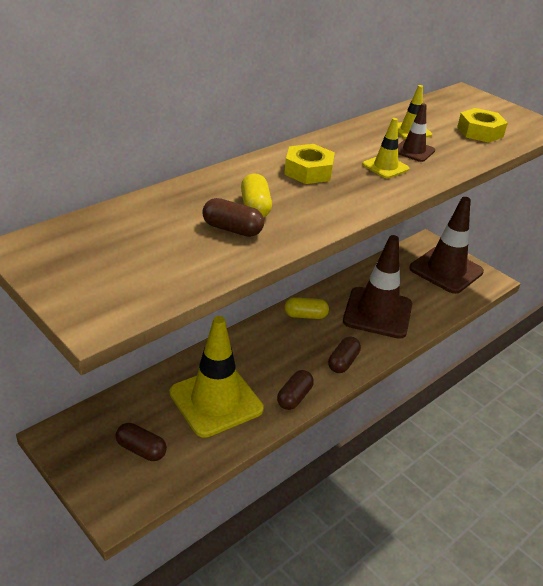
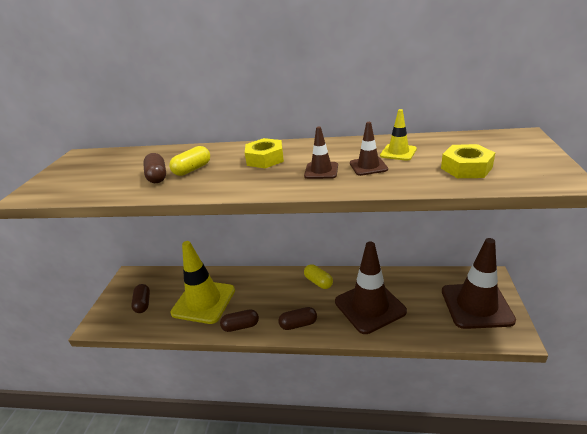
camera: 55 degrees right, 5 degrees down
yellow traffic cone [362,118,409,178] -> brown traffic cone [304,127,338,179]

